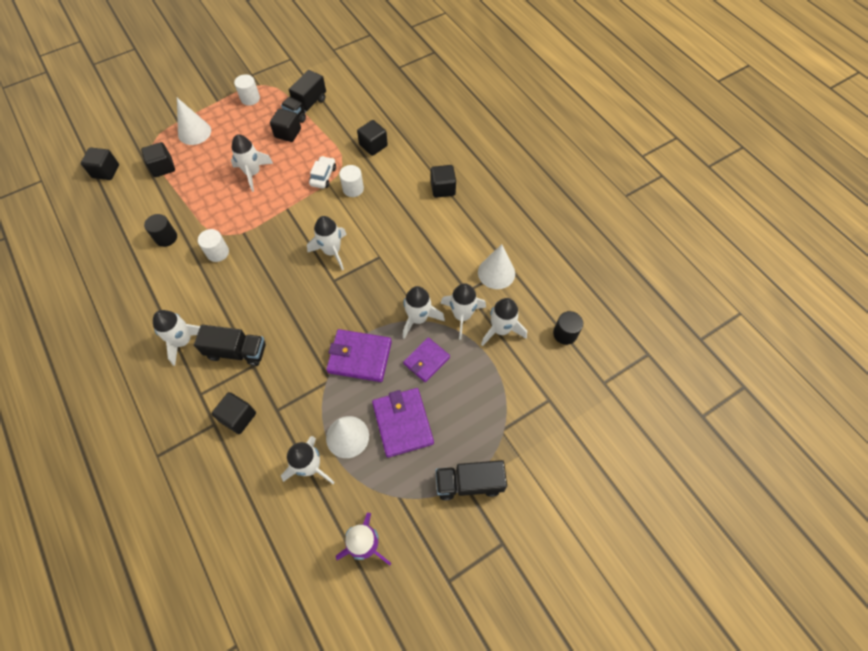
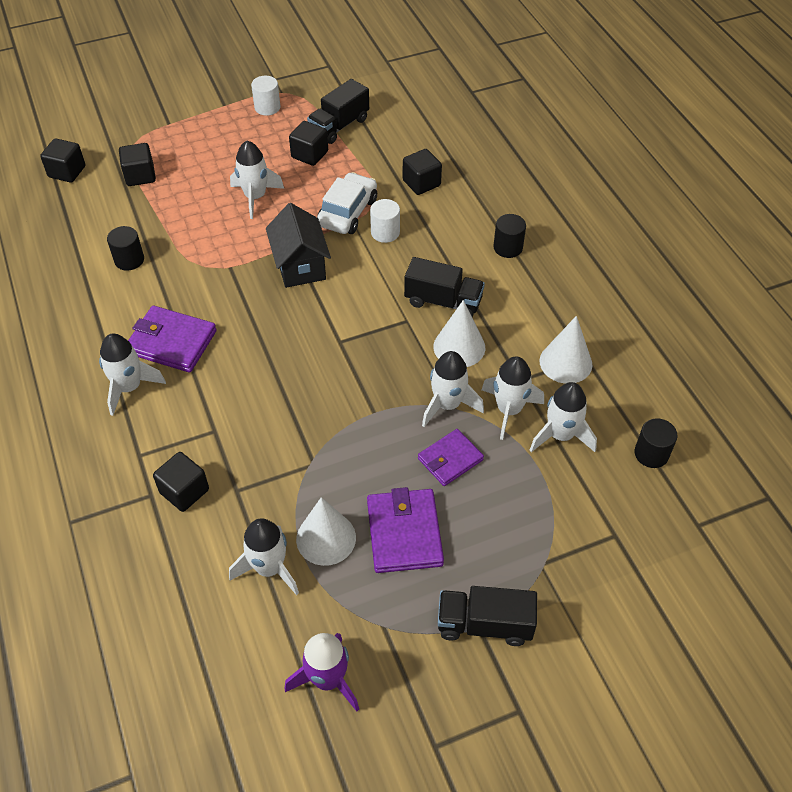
camera: 10 degrees right, 10 degrees down
white cone [177,98,211,145] -> white cone moved to [433,300,485,367]
black truck [194,325,266,366] -> black truck moved to [404,257,485,317]
white cylinder [198,229,229,262] -> none
white rocket [307,216,347,270] -> none
white car [309,156,336,189] -> white car [317,172,377,234], size x1.53
purple wallet [326,329,392,382] -> purple wallet moved to [128,306,217,373]
black cube [431,165,456,198] -> black cylinder [494,214,526,258]
none -> black house [266,203,331,288]

